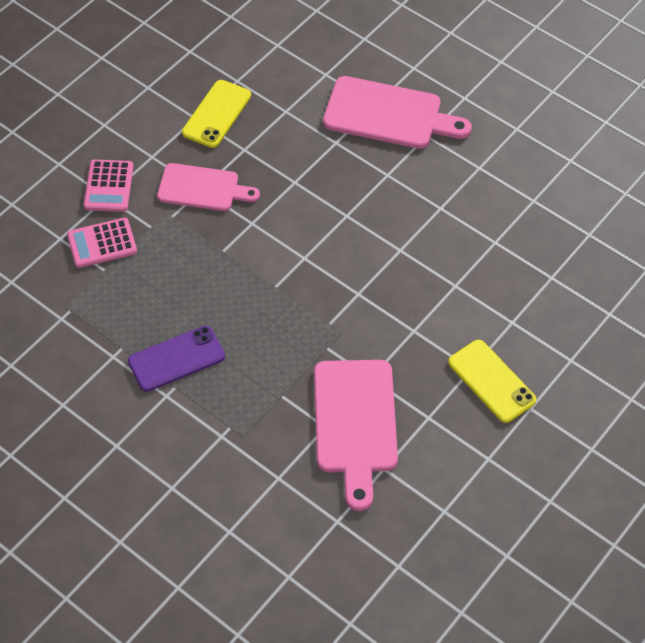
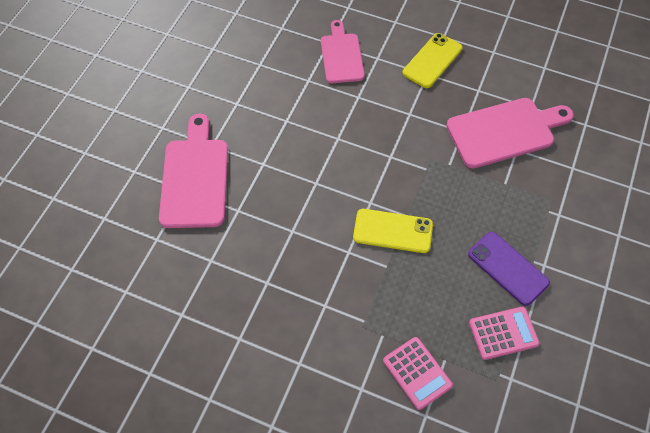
camera: 105 degrees left, 5 degrees up
pink calculator [83,160,134,212] -> pink calculator moved to [469,307,540,360]
pink cutting board [157,163,260,211] -> pink cutting board moved to [321,20,364,83]
yellow phone [182,80,251,148] -> yellow phone moved to [353,209,433,253]

